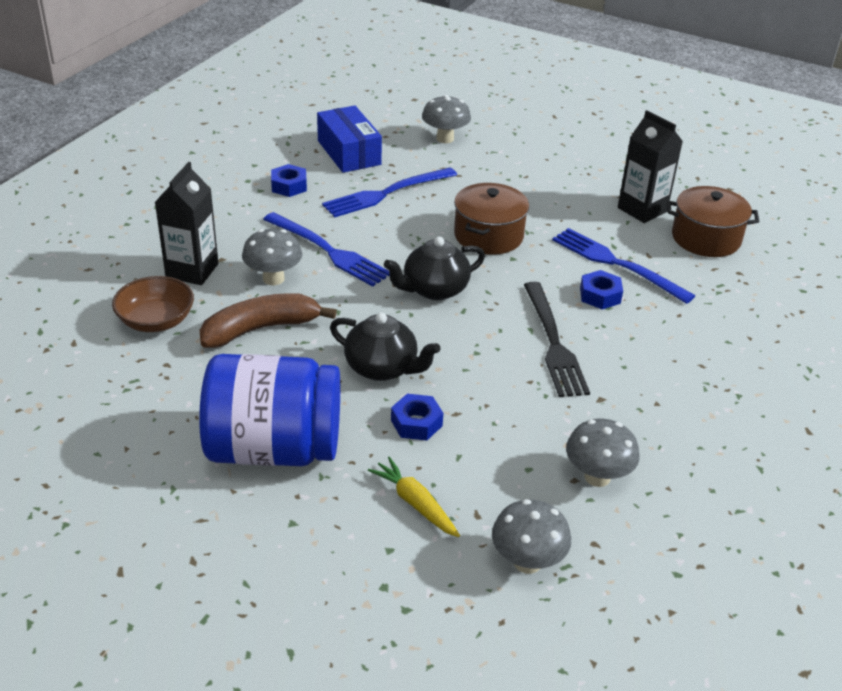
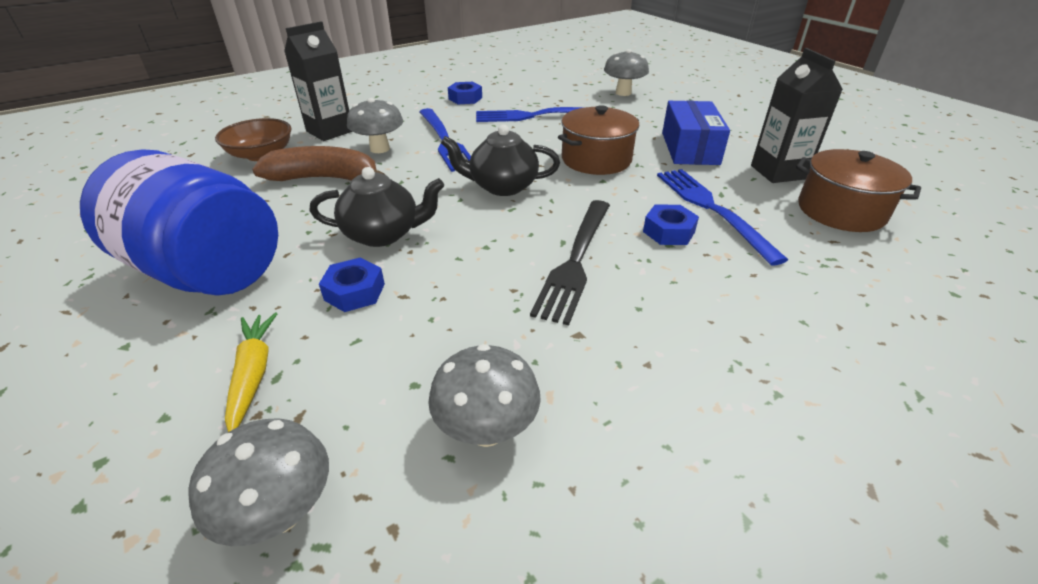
camera: 30 degrees right, 0 degrees up
blue box [317,106,382,173] -> blue box moved to [662,101,730,165]
black teapot [330,313,440,381] -> black teapot turned 60 degrees counterclockwise [309,167,444,247]

